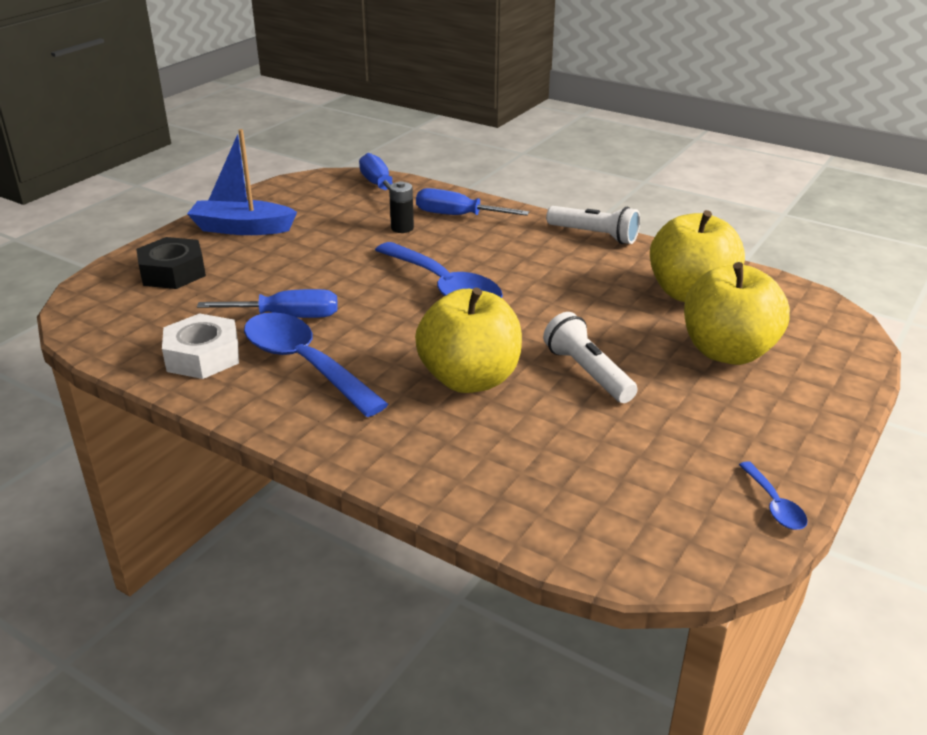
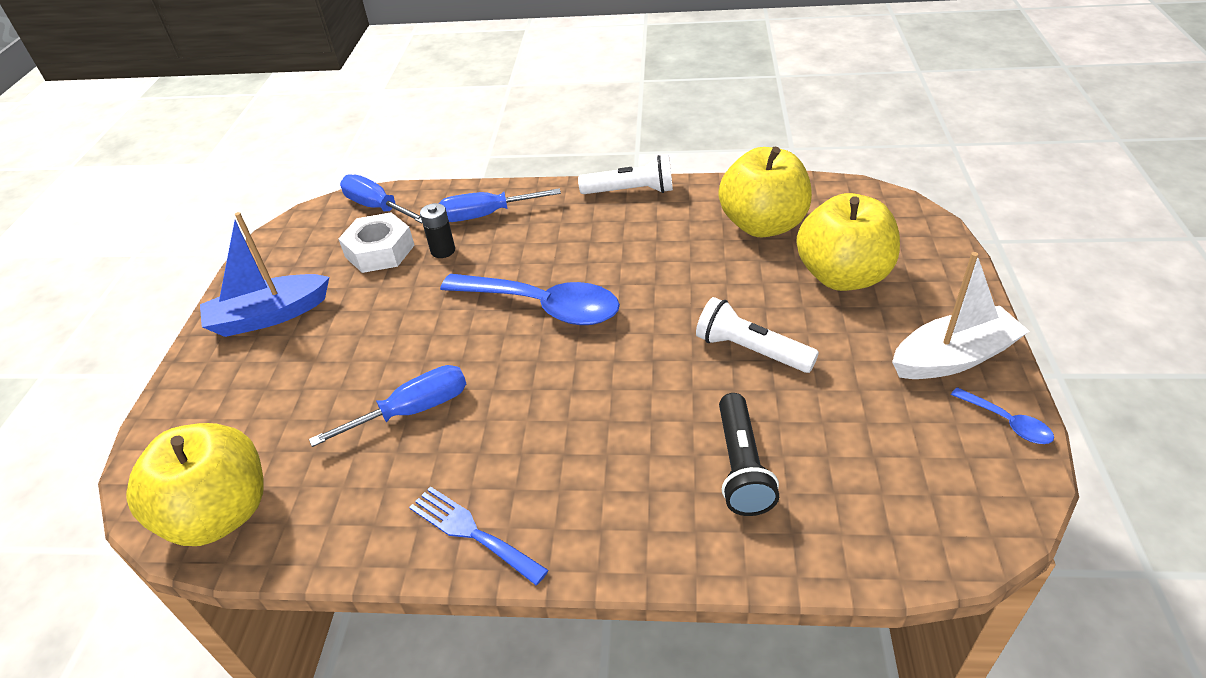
camera: 25 degrees left, 10 degrees up
black nut [136,237,206,289] -> none
white nut [162,313,239,379] -> white nut moved to [338,213,415,273]
blue spoon [244,312,388,417] -> none
yellow apple [415,287,522,393] -> yellow apple moved to [126,423,264,546]
none -> blue fork [409,486,549,585]
none -> black flashlight [719,393,779,516]
none -> white boat [892,252,1030,379]

